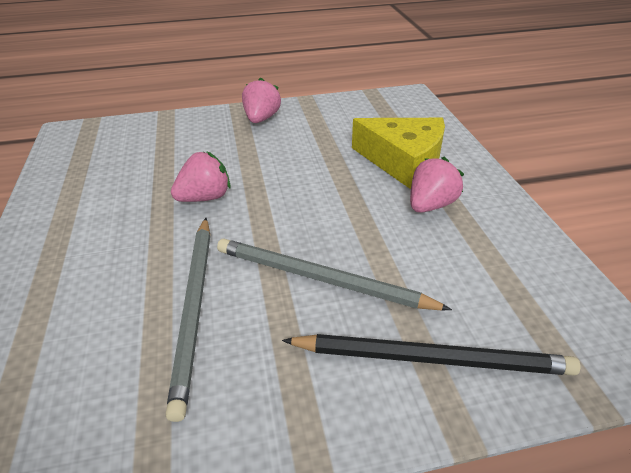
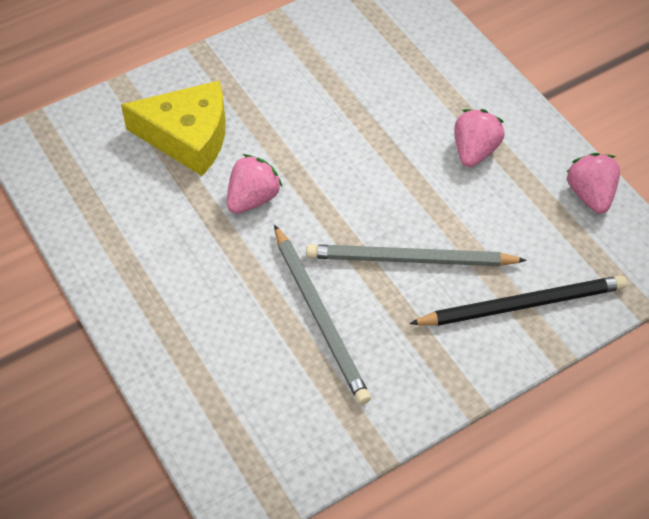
camera: 20 degrees left, 15 degrees up
pink strawberry [242,77,281,123] -> pink strawberry moved to [567,153,620,214]
yellow cheese [352,118,445,189] -> yellow cheese moved to [121,81,225,176]

